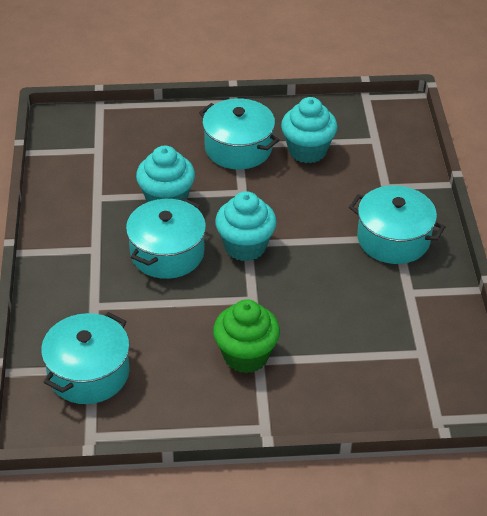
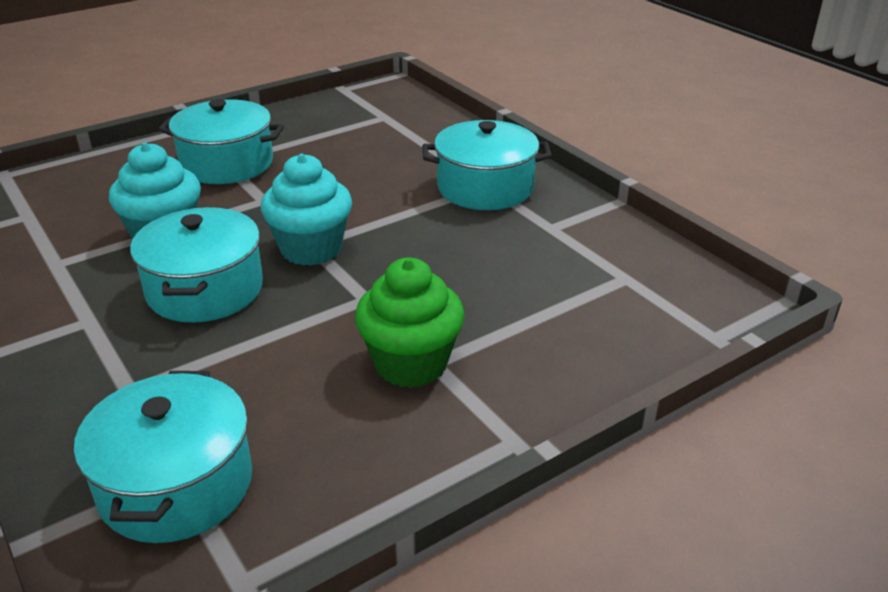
camera: 30 degrees left, 10 degrees down
turquoise cupcake [281,97,337,163] -> none

